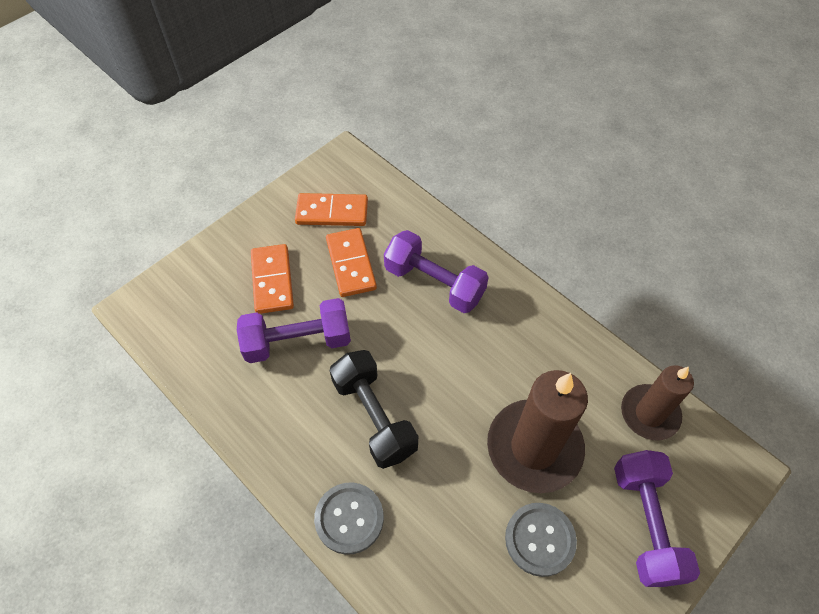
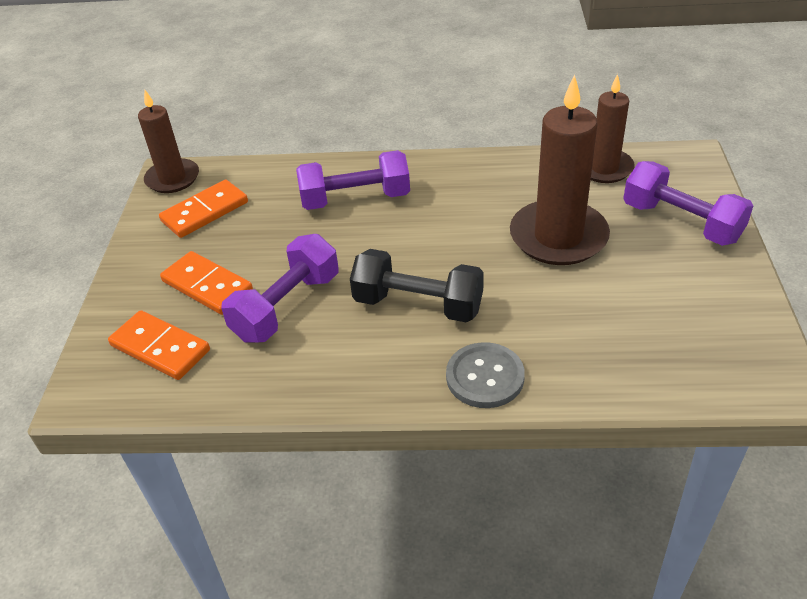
camera: 40 degrees left, 15 degrees down
orange domino [326,228,377,297] -> orange domino moved to [108,310,210,380]
grey button [505,503,577,577] -> none
none -> brown candle [138,90,199,193]

